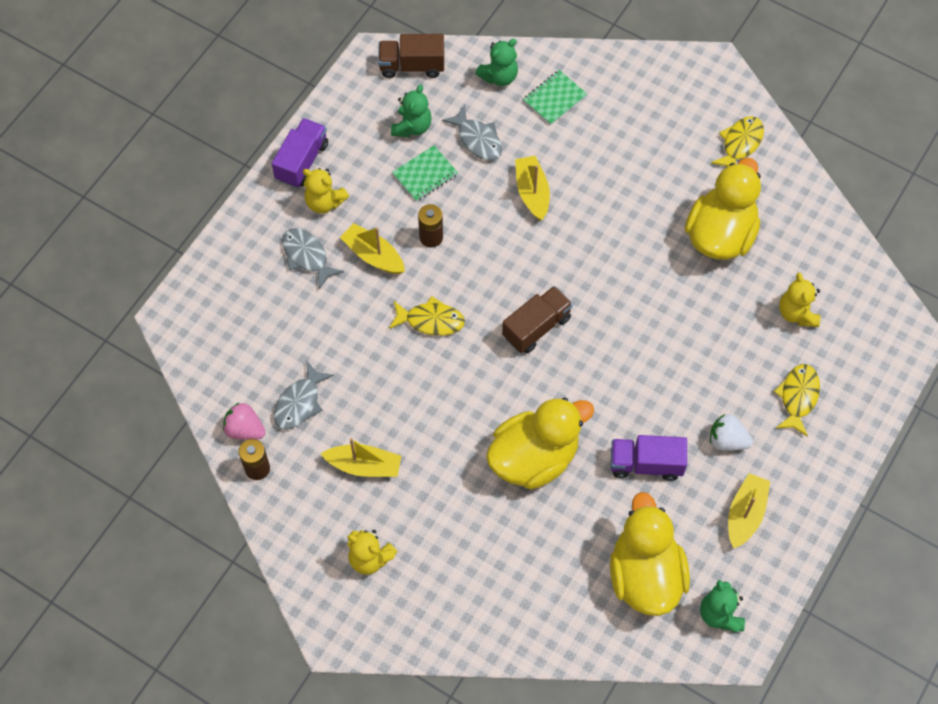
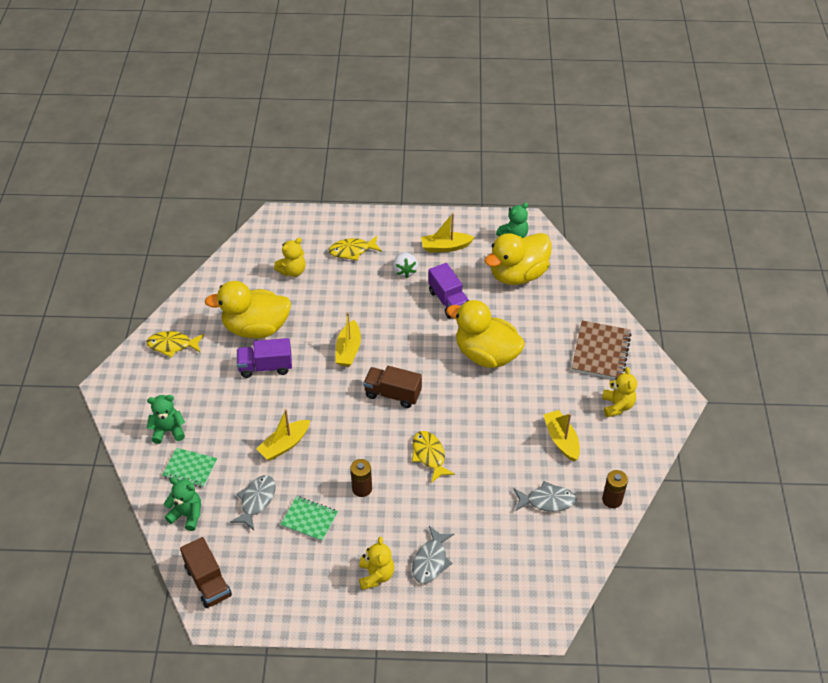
camera: 120 degrees left, 15 degrees down
pink strawberry [223,402,265,440] -> none
purple truck [272,118,328,188] -> purple truck moved to [237,338,292,378]
yellow boat [340,223,405,274] -> yellow boat moved to [335,312,361,367]
green teddy bear [391,84,432,137] -> green teddy bear moved to [147,395,185,444]
none -> brown notebook [572,320,632,379]

